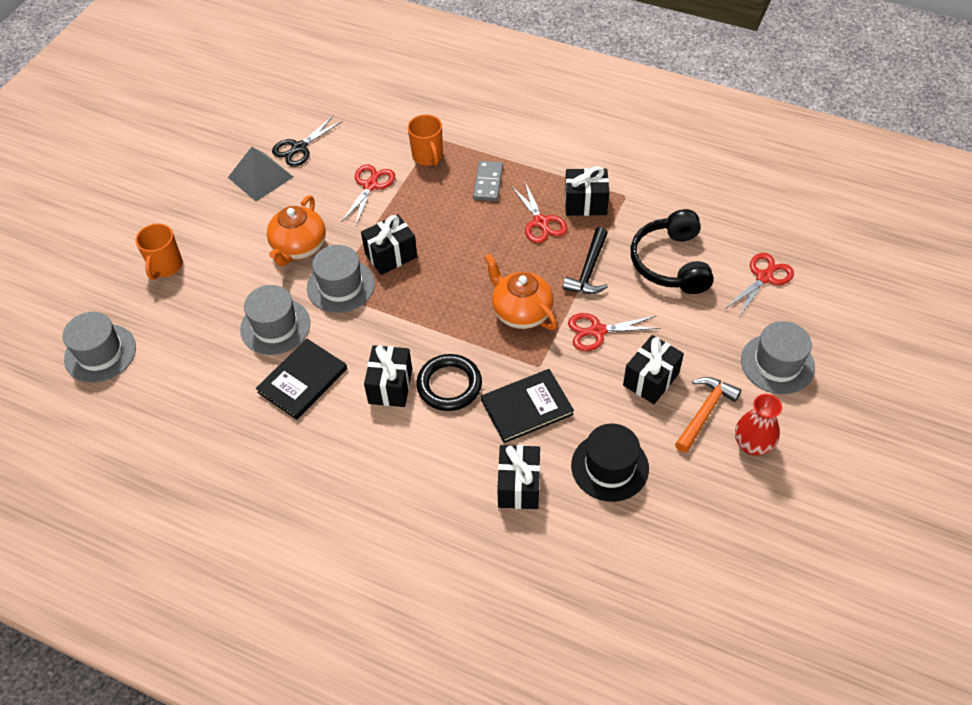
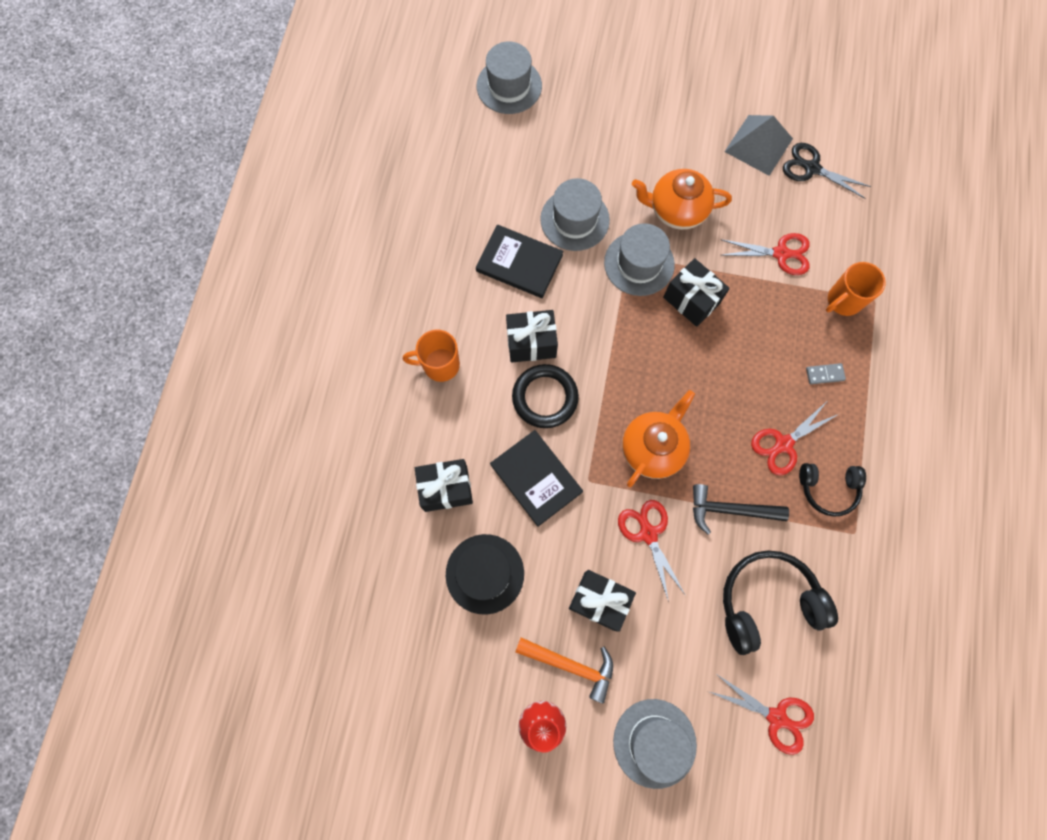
camera: 75 degrees right, 20 degrees up
orange mug [135,223,183,280] -> orange mug moved to [403,329,460,382]
grey domino [473,161,503,201] -> grey domino [806,363,846,384], size x0.62
black gift [565,166,609,216] -> black headphones [799,463,866,517]

